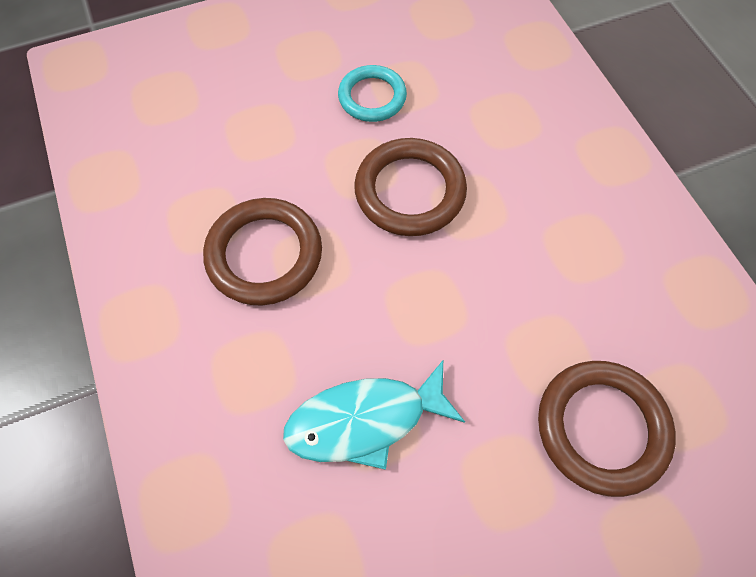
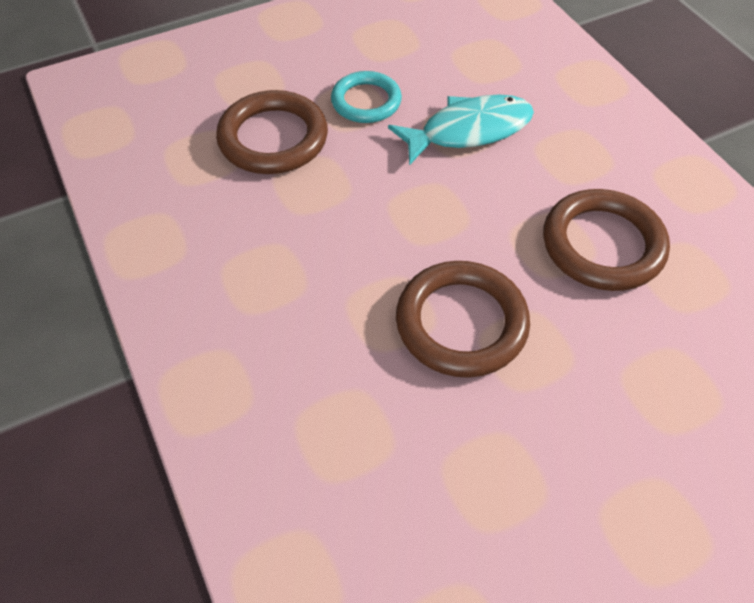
camera: 175 degrees right, 10 degrees down
turquoise ring [338,65,407,122] -> turquoise ring moved to [331,71,402,123]

